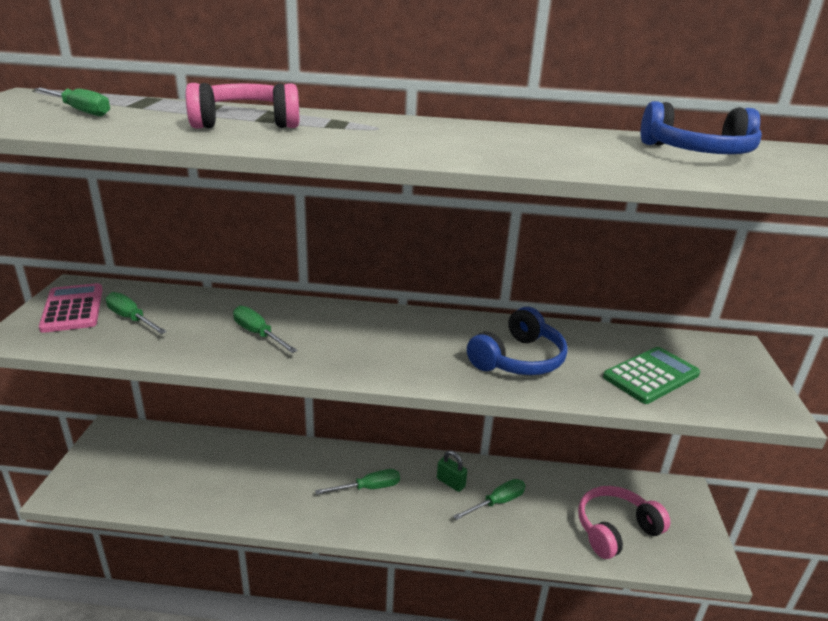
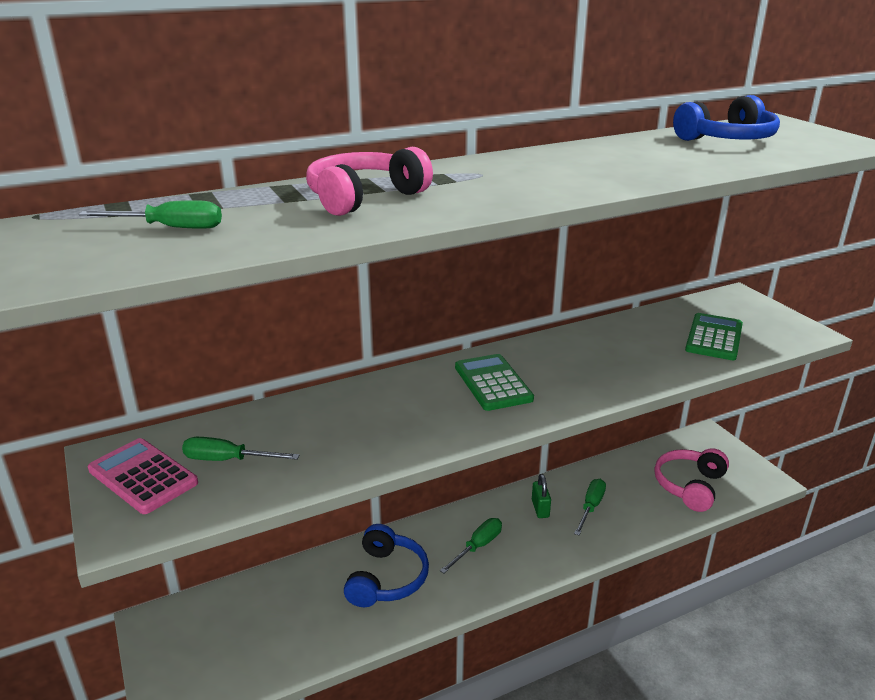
camera: 30 degrees left, 0 degrees up
green screwdriver [233,306,297,353] -> none
green padlock [437,450,467,492] -> green padlock turned 75 degrees clockwise [532,474,551,518]
blue headphones [467,307,568,375] -> blue headphones moved to [344,524,429,607]
none -> green calculator [455,354,534,411]

